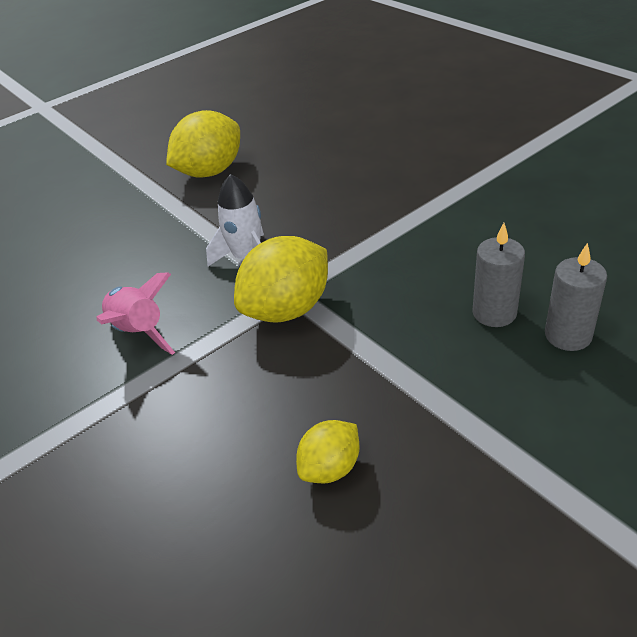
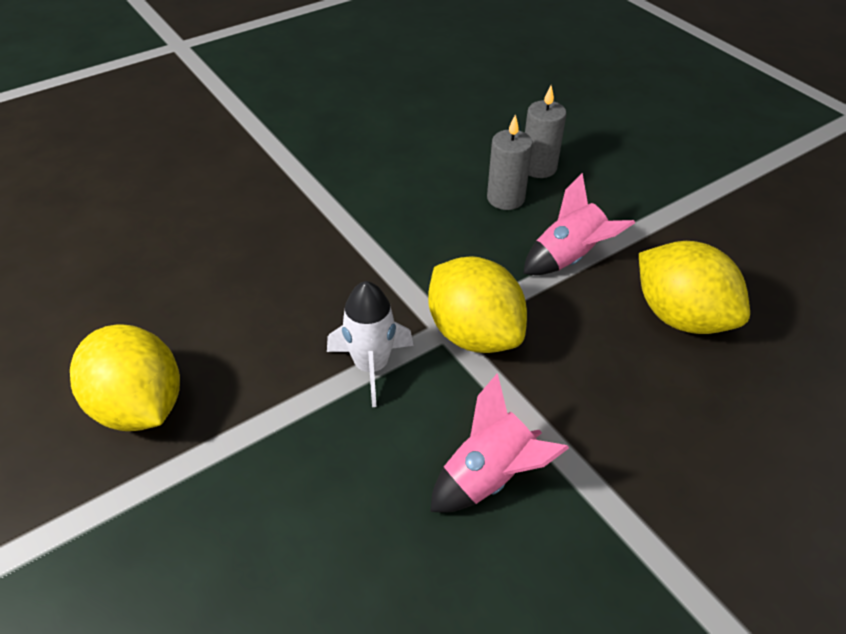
camera: 90 degrees left, 5 degrees up
yellow lemon [296,420,360,483] -> yellow lemon [639,241,750,334], size x1.77
none -> pink rocket [523,173,635,275]

